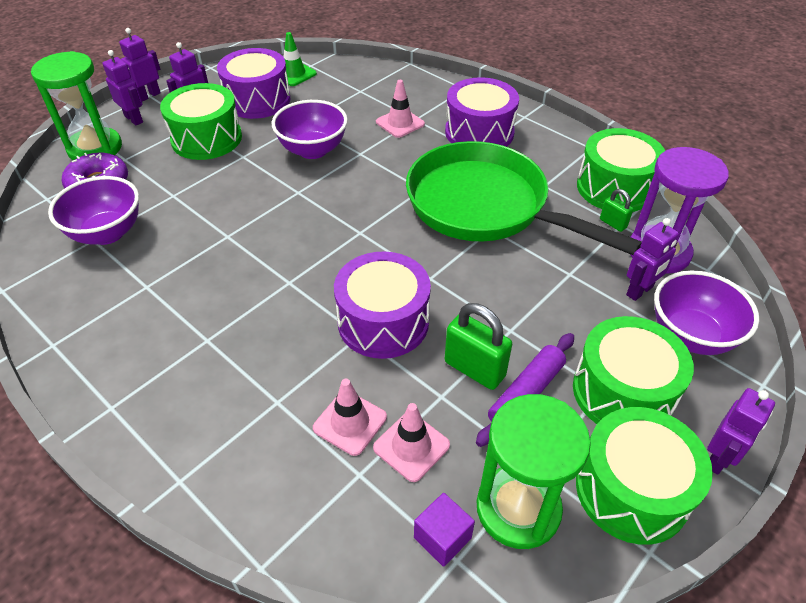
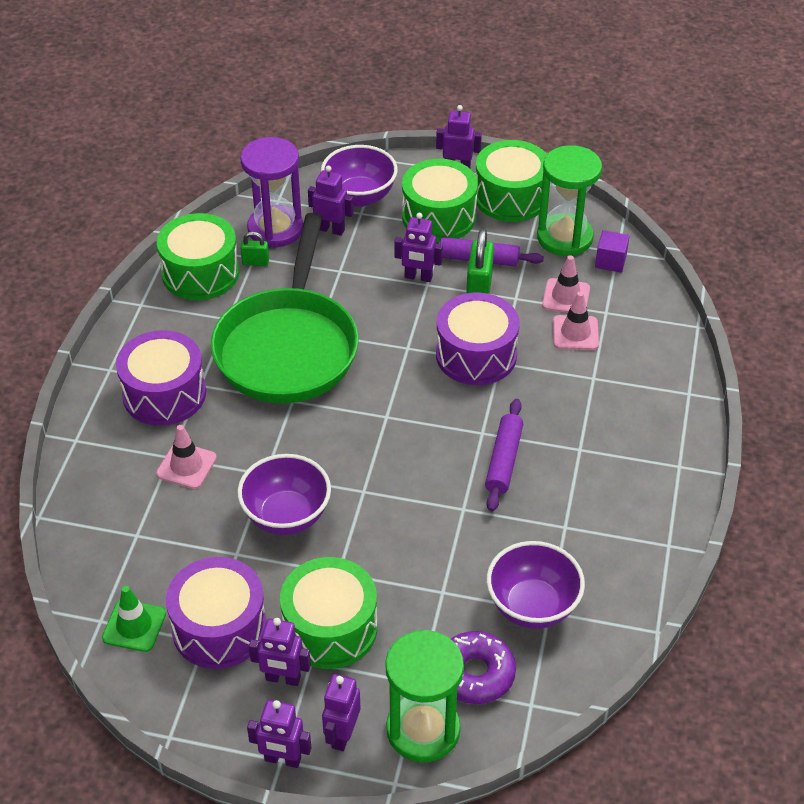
camera: 120 degrees left, 0 degrees up
green padlock [600,189,633,232] -> green padlock turned 75 degrees clockwise [240,232,269,266]
none -> purple robot [394,213,443,282]
none -> purple rolling pin [485,399,523,512]

